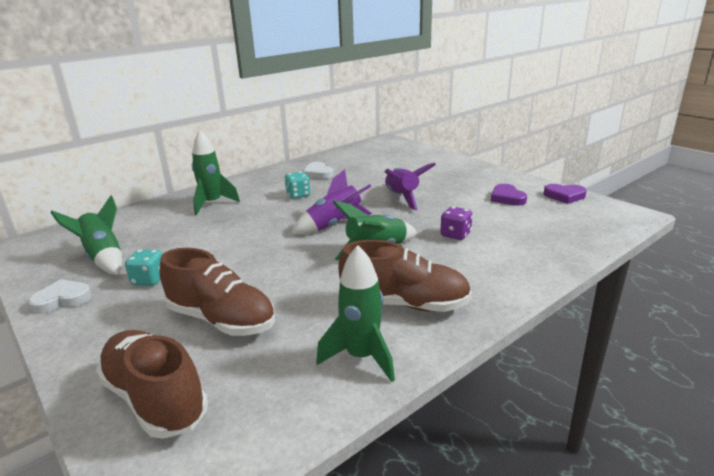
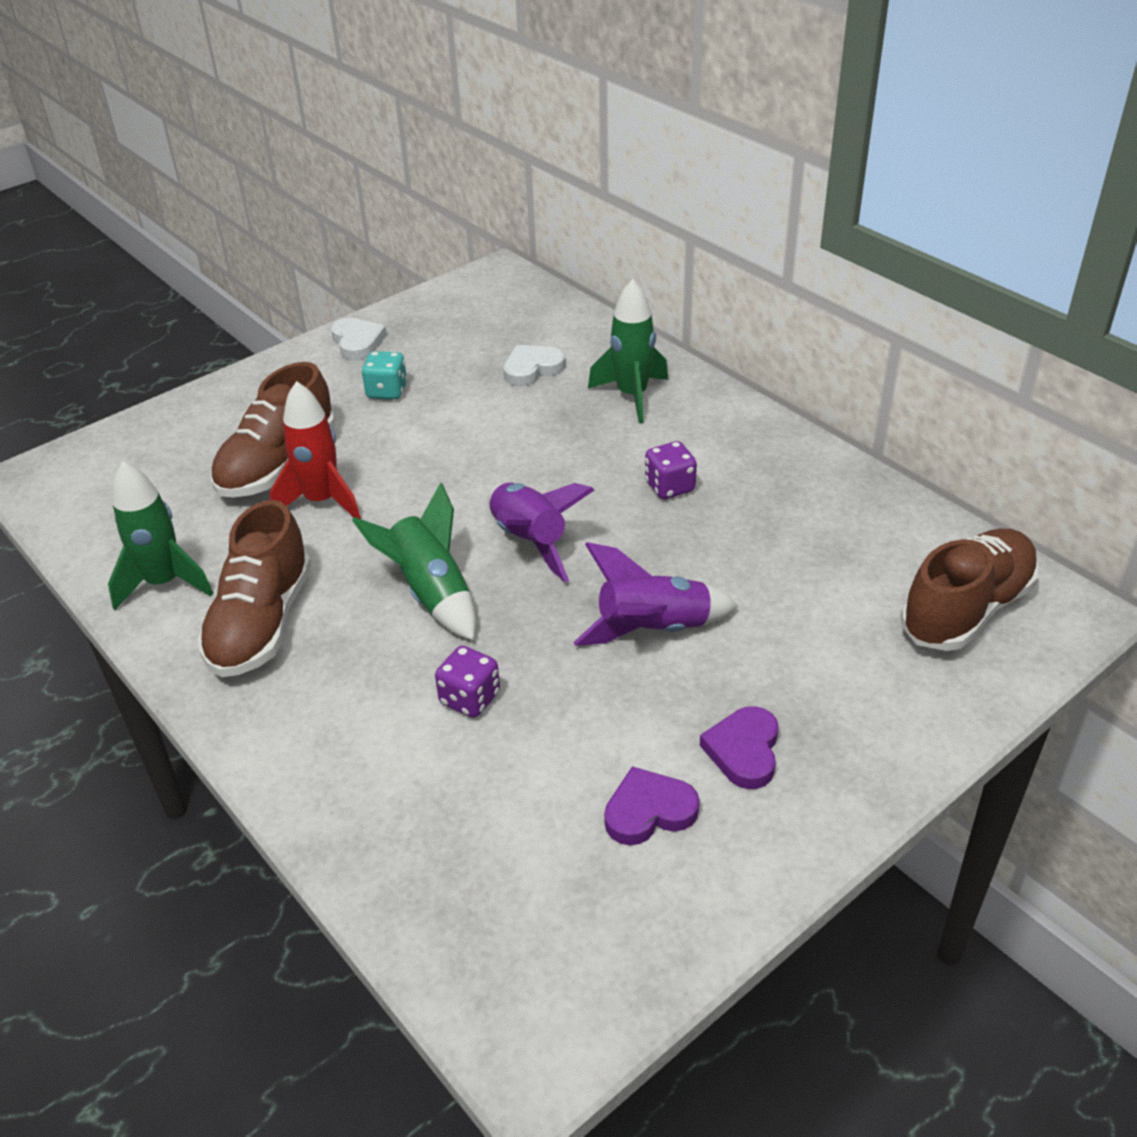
camera: 90 degrees right, 15 degrees up
green rocket [50,196,122,275] -> none
brown shoe [96,330,208,439] -> brown shoe moved to [901,528,1039,651]
turquoise dice [284,172,311,199] -> purple dice [645,441,697,499]
white heart [303,162,334,179] -> white heart moved to [503,345,565,386]
purple heart [544,184,587,204] -> purple heart moved to [700,706,779,789]
none -> red rocket [270,381,361,519]

